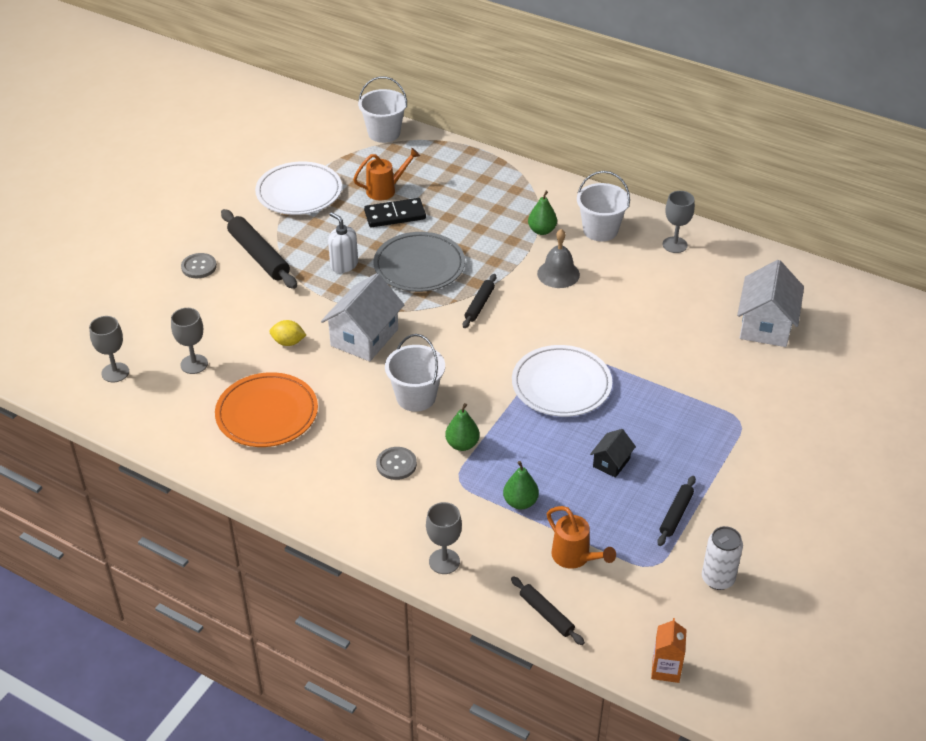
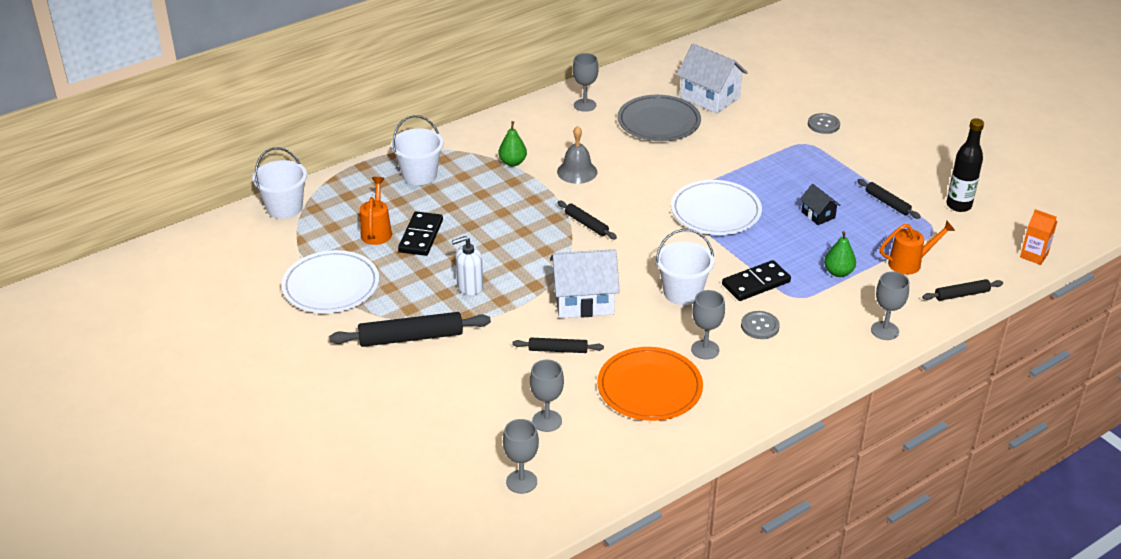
camera: 65 degrees left, 5 degrees down
grey button [181,253,217,278] -> grey button moved to [808,113,840,134]
yellow lemon [269,320,306,346] -> black rolling pin [512,338,604,353]
white house [321,273,404,361] -> white house turned 60 degrees counterclockwise [550,249,620,318]
grey plate [373,232,465,292] -> grey plate moved to [618,95,701,141]
green pear [445,403,480,451] -> black domino [722,260,791,301]
white bucket [577,171,630,241] -> white bucket moved to [391,115,443,185]
white can [702,526,743,590] -> black bottle [946,118,984,212]
none -> grey goblet [691,290,725,359]

